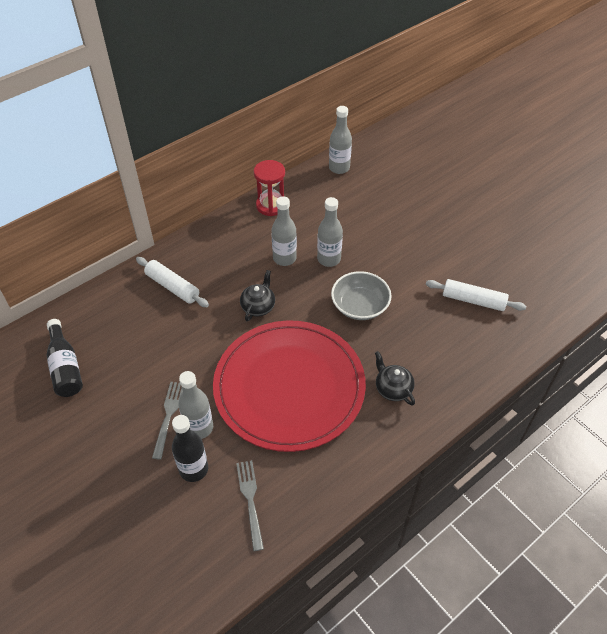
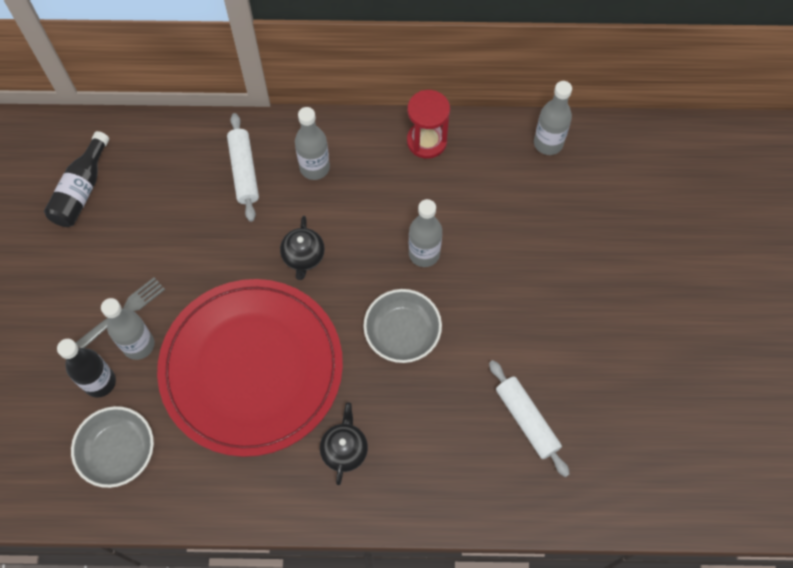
camera: 40 degrees right, 15 degrees up
grey fork [236,460,264,551] -> grey bowl [71,406,154,488]
black teapot [240,270,275,321] -> black teapot turned 120 degrees clockwise [280,216,325,280]
grey bottle [271,196,297,266] -> grey bottle moved to [295,107,330,180]

